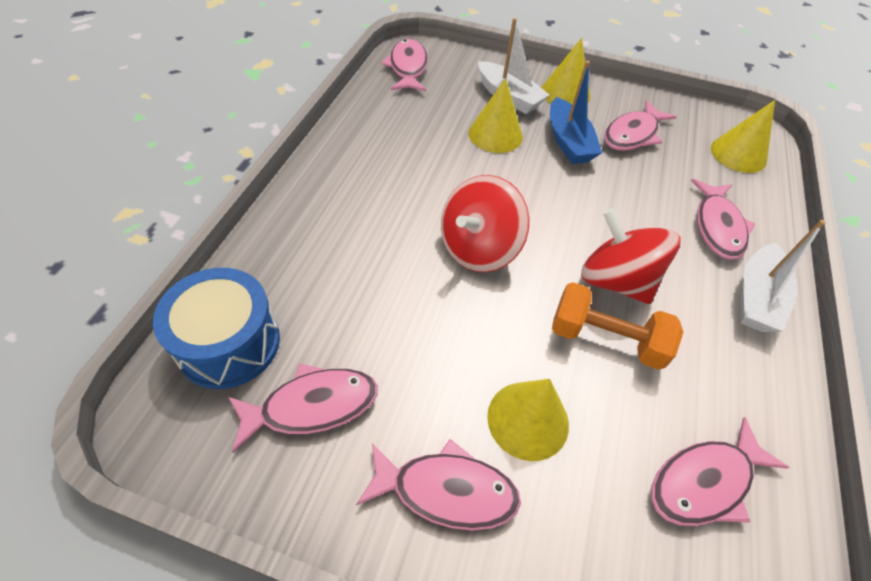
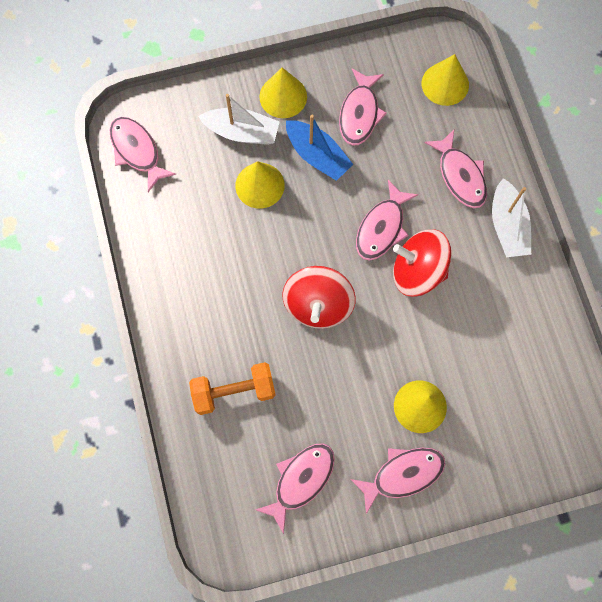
camera: 30 degrees left, 20 degrees up
blue drum [153,268,280,389] -> none
orange dumbbell [552,282,683,370] -> orange dumbbell moved to [189,362,276,415]
pink fish [651,417,789,526] -> pink fish moved to [356,180,419,261]

